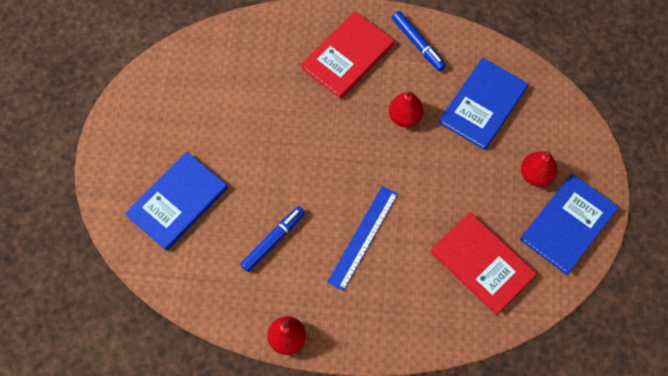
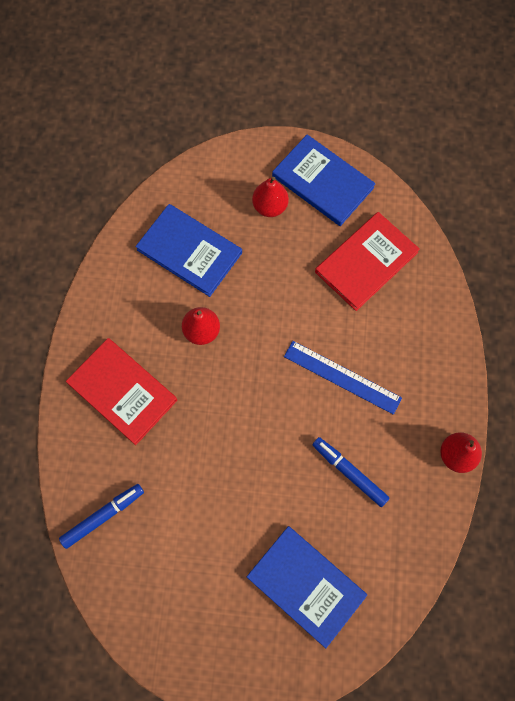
camera: 90 degrees left, 5 degrees up
blue marker [392,11,446,71] -> blue marker moved to [59,484,144,549]

